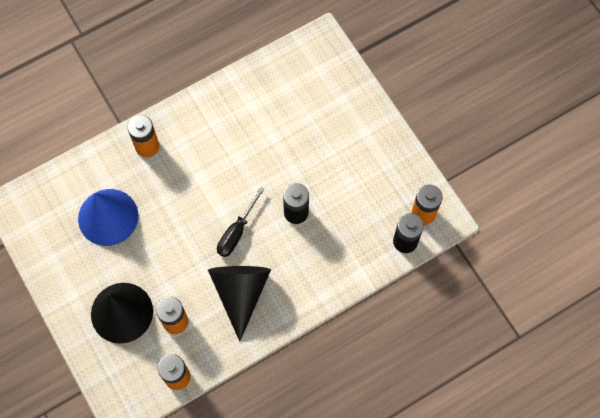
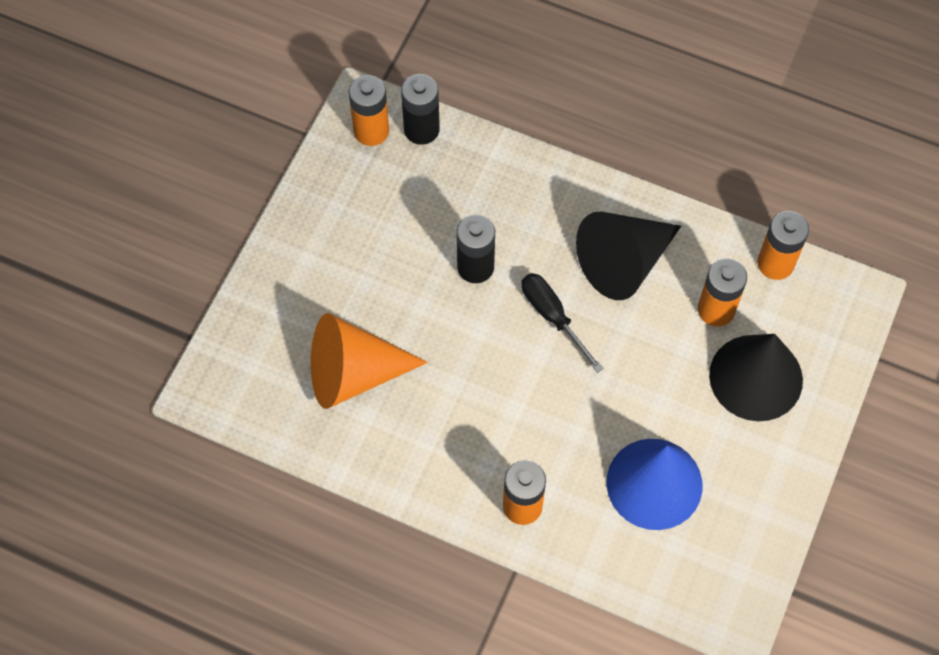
camera: 125 degrees left, 5 degrees down
black screwdriver [217,187,265,257] -> black screwdriver turned 120 degrees counterclockwise [522,273,603,373]
none -> orange cone [311,313,428,409]

